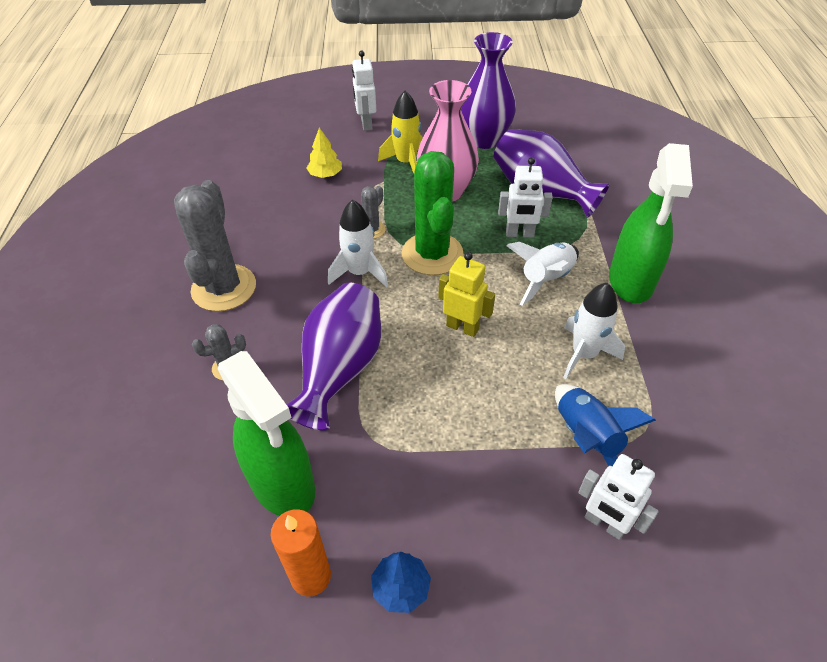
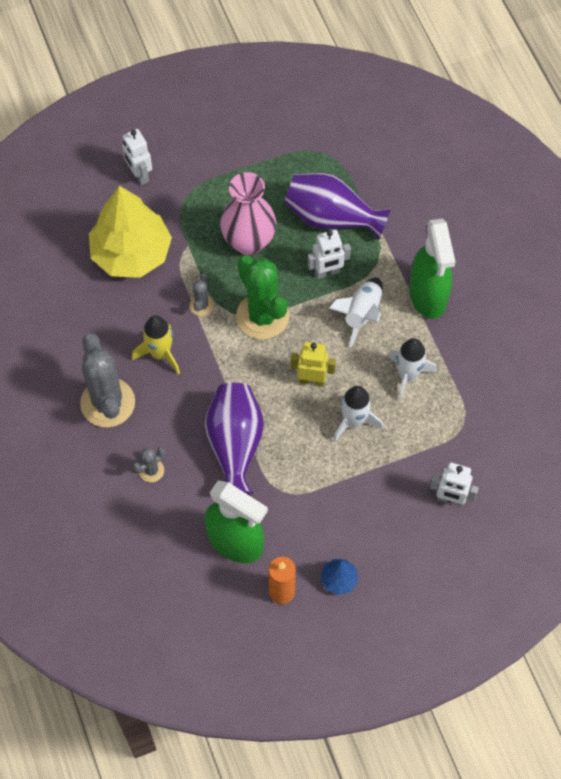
camera: 20 degrees left, 15 degrees up
yellow tree [307,128,342,178] -> yellow tree [89,186,172,278], size x2.43
white rocket [328,199,388,287] -> white rocket moved to [333,386,383,442]
yellow rocket [378,91,423,173] -> yellow rocket moved to [132,315,180,374]
purple vase [461,32,516,149] -> none
blue rocket [555,384,656,466] -> none

